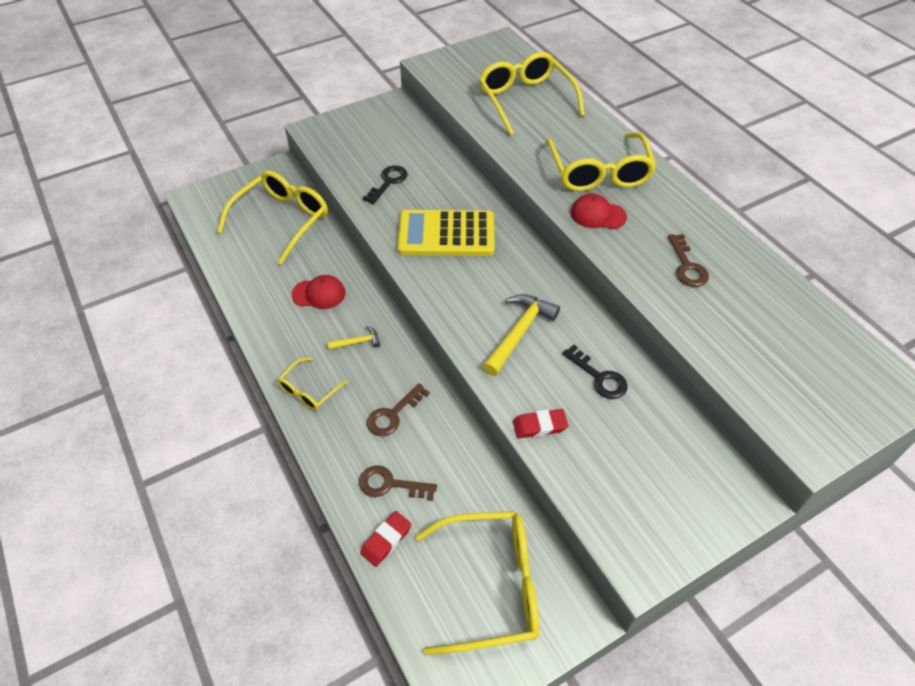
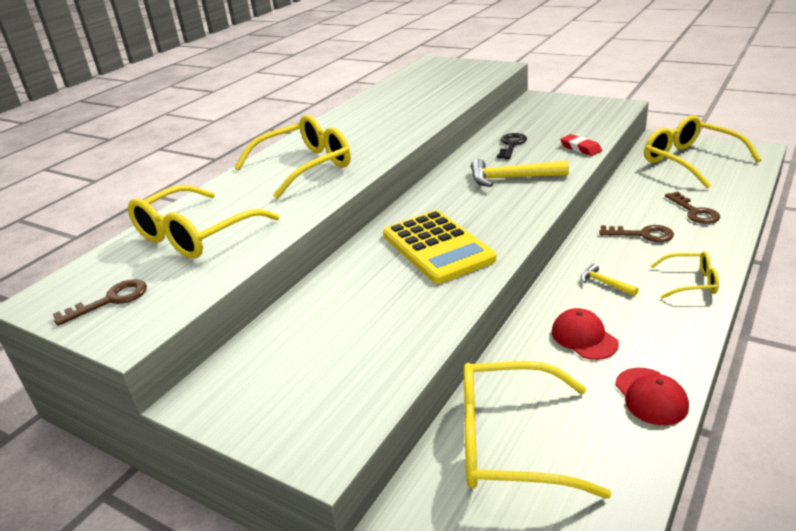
camera: 115 degrees left, 20 degrees down
red eraser [360,511,412,567] -> none
black key [363,165,408,204] -> none
red cap [571,193,627,229] -> red cap moved to [615,368,689,425]
brown key [668,234,709,287] -> brown key moved to [53,279,147,326]

